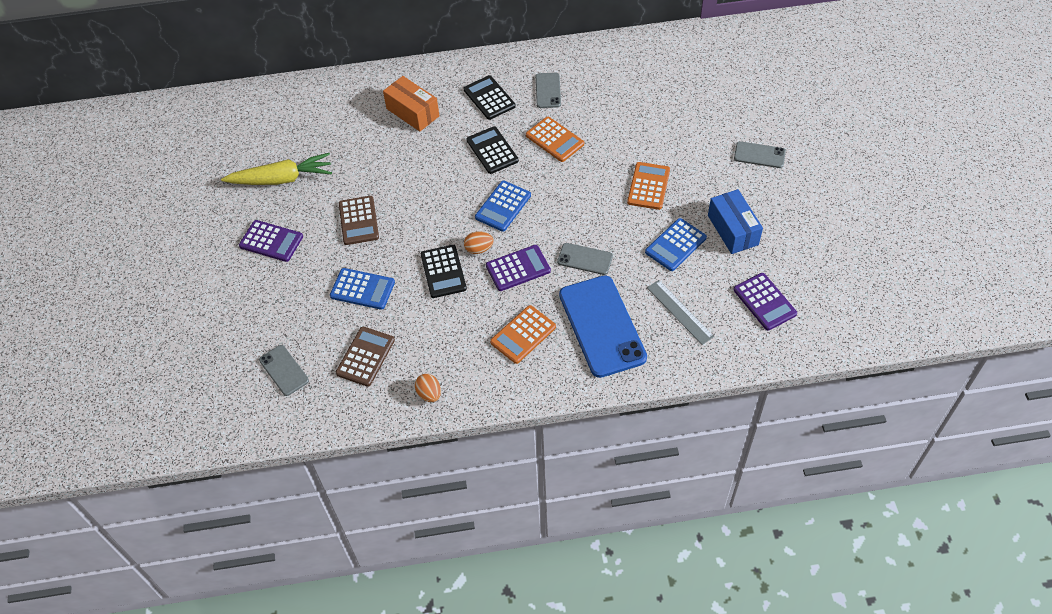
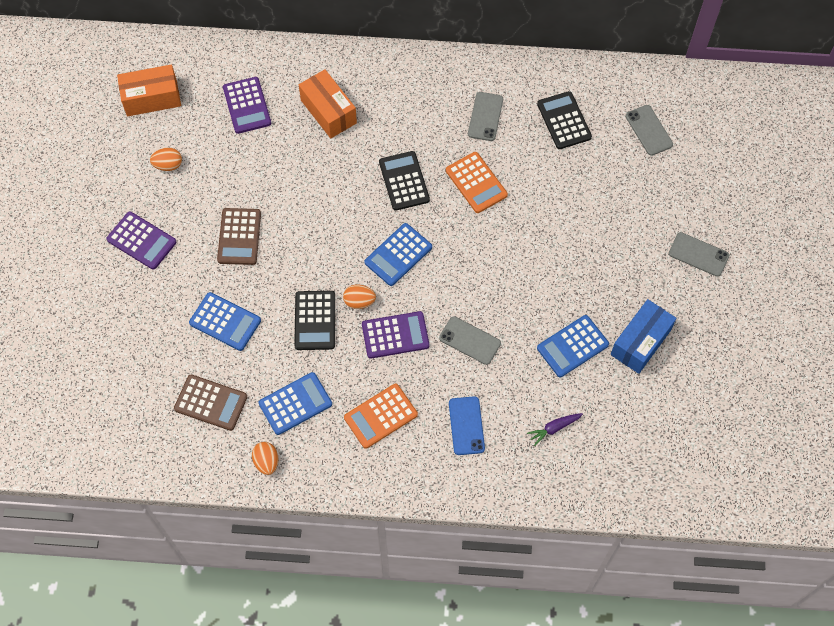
camera: 10 degrees right, 10 degrees up
yellow carrot [221,153,332,185] -> orange egg [150,147,182,171]
grey phone [259,345,309,396] -> grey phone moved to [625,105,673,156]
brown calculator [336,327,395,387] -> brown calculator turned 75 degrees clockwise [174,375,247,431]
black calculator [464,75,516,120] -> black calculator moved to [537,91,592,149]
blue phone [559,275,647,378] -> blue phone [449,396,485,455], size x0.49
orange calculator [627,162,670,210] -> none
grey ruler [647,280,714,345] -> purple carrot [527,413,583,446]
blue box [708,189,763,254] -> blue box turned 45 degrees clockwise [610,299,677,374]
purple calculator [733,273,797,331] -> purple calculator moved to [223,77,271,134]
none -> orange box [117,65,181,116]
none -> blue calculator [259,372,332,435]

